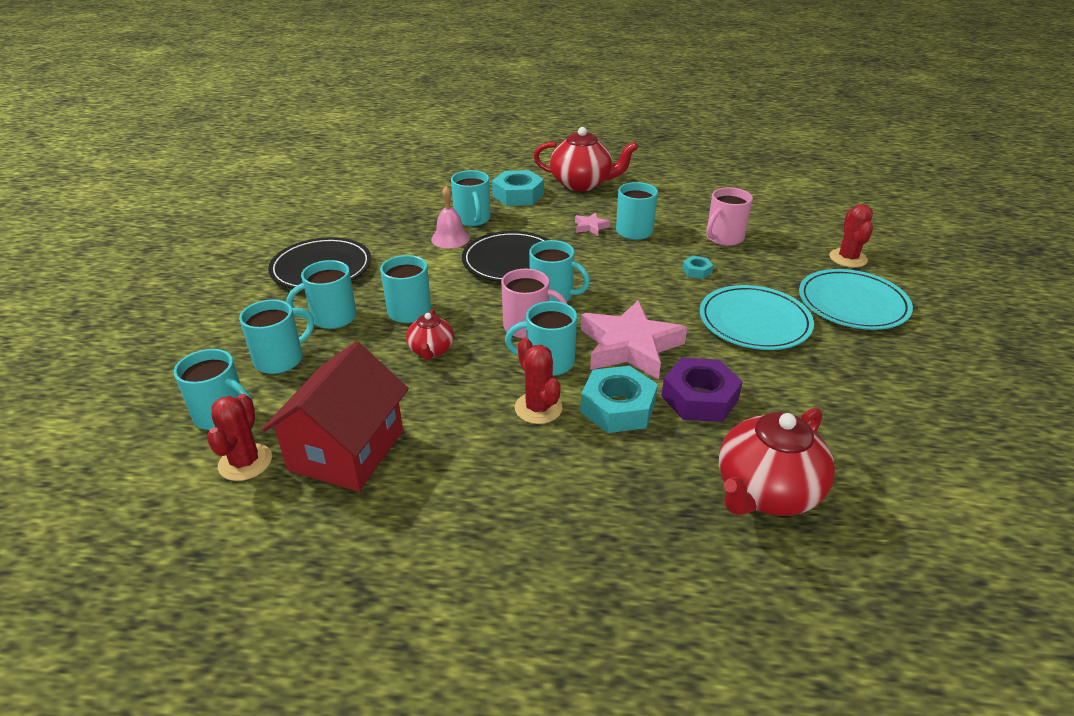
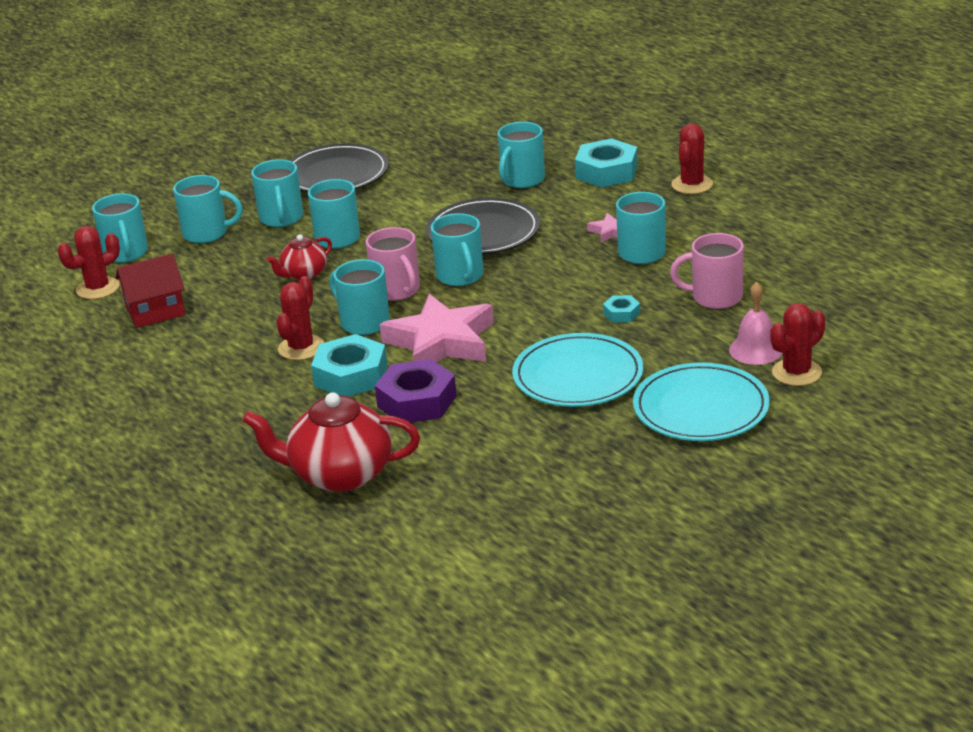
camera: 50 degrees right, 5 degrees down
red house [262,341,409,492] -> red house [116,254,185,328], size x0.65
turquoise mug [287,260,357,329] -> turquoise mug turned 120 degrees counterclockwise [251,159,303,227]
pink bell [431,186,470,248] -> pink bell moved to [729,282,782,365]
red teapot [534,127,638,191] -> red cactus [671,123,713,194]

